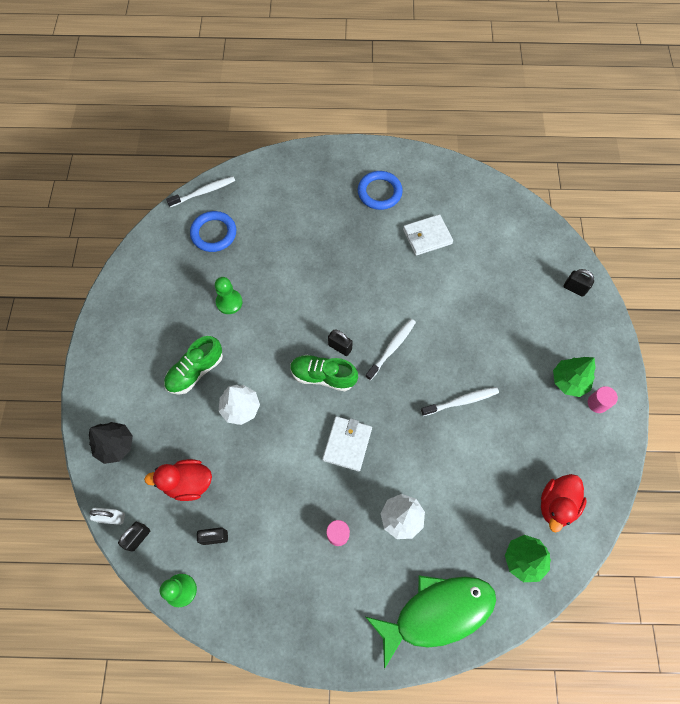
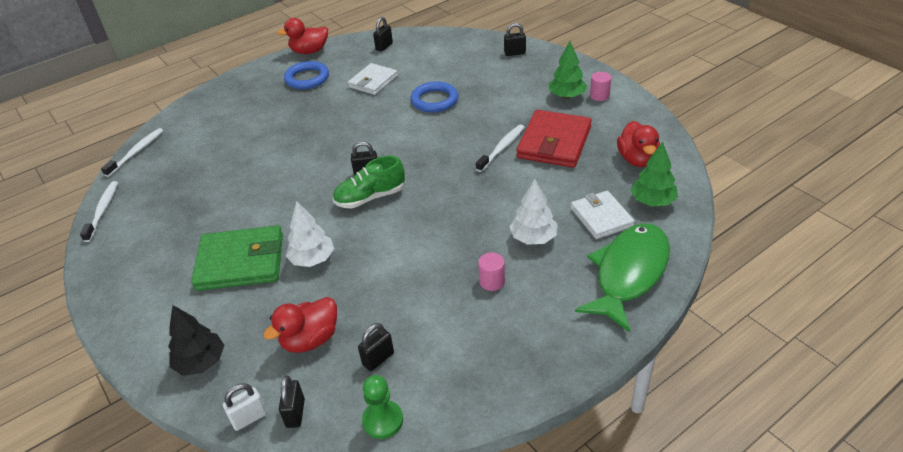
camera: 35 degrees left, 25 degrees down
green shoe [164,336,223,395] -> green wallet [191,225,283,291]
blue ring [190,211,236,252] -> blue ring moved to [411,82,459,112]
green pawn [215,277,242,314] -> none
white wallet [322,416,372,471] -> white wallet moved to [571,191,635,239]
white toothbrush [366,319,416,381] -> white toothbrush moved to [80,181,118,242]
none -> red duck [277,18,328,54]
none -> black padlock [373,17,393,52]
none -> red wallet [516,110,592,168]

